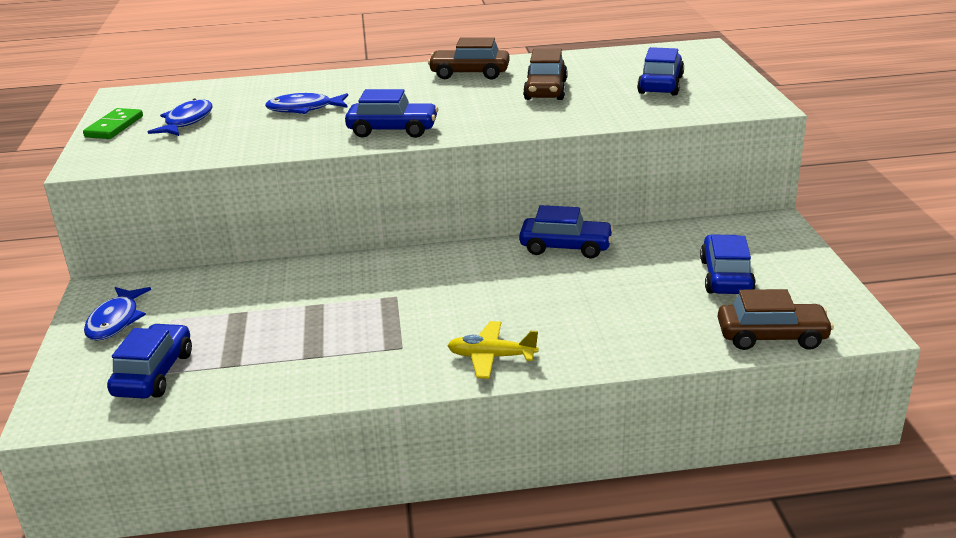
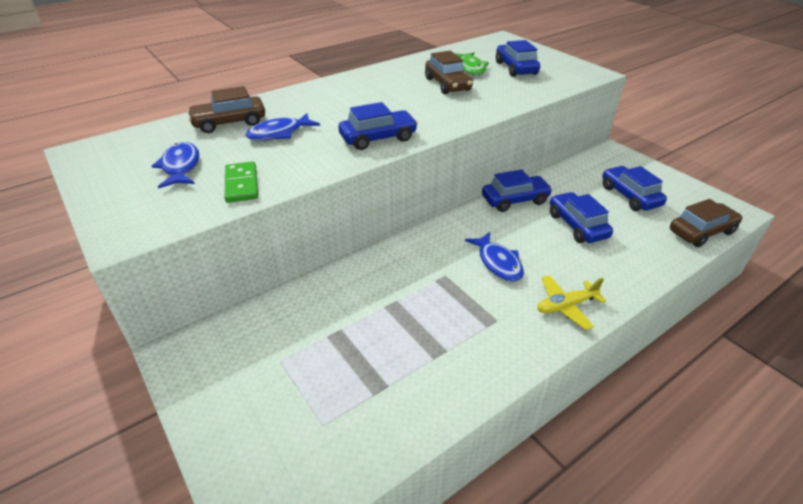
camera: 30 degrees left, 10 degrees up
green domino [83,108,143,139] -> green domino moved to [225,161,258,203]
blue fish [84,287,151,341] -> blue fish moved to [465,232,524,282]
blue car [107,323,192,399] -> blue car moved to [550,192,613,243]
brown car [428,37,510,80] -> brown car moved to [187,86,265,133]
none -> green fish [455,52,489,75]

